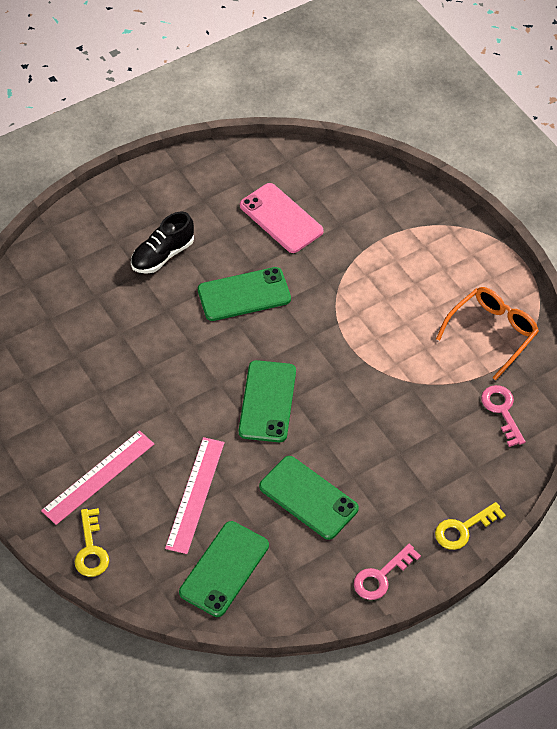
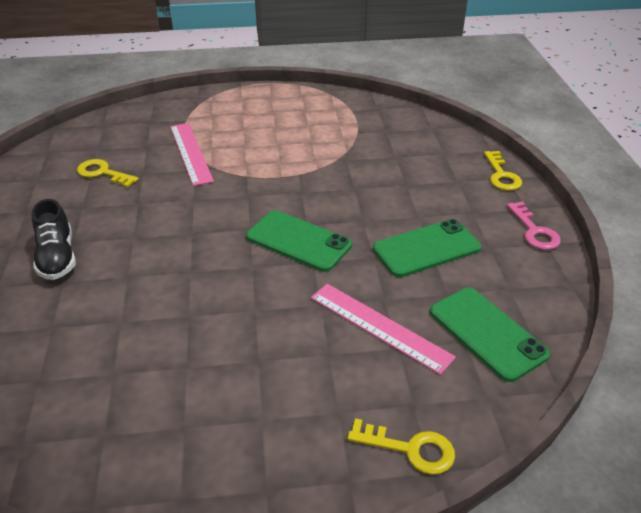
camera: 65 degrees left, 15 degrees down
pink ruler [41,430,154,525] -> pink ruler moved to [170,123,214,186]
green phone [198,267,291,321] -> none
pink phone [240,183,323,253] -> yellow key [77,159,139,188]
orange glasses [436,287,539,380] -> none
pink key [481,385,526,447] -> none

